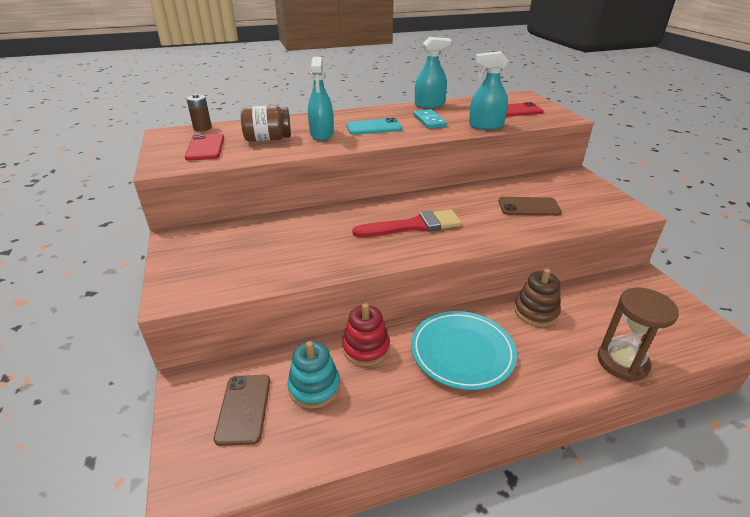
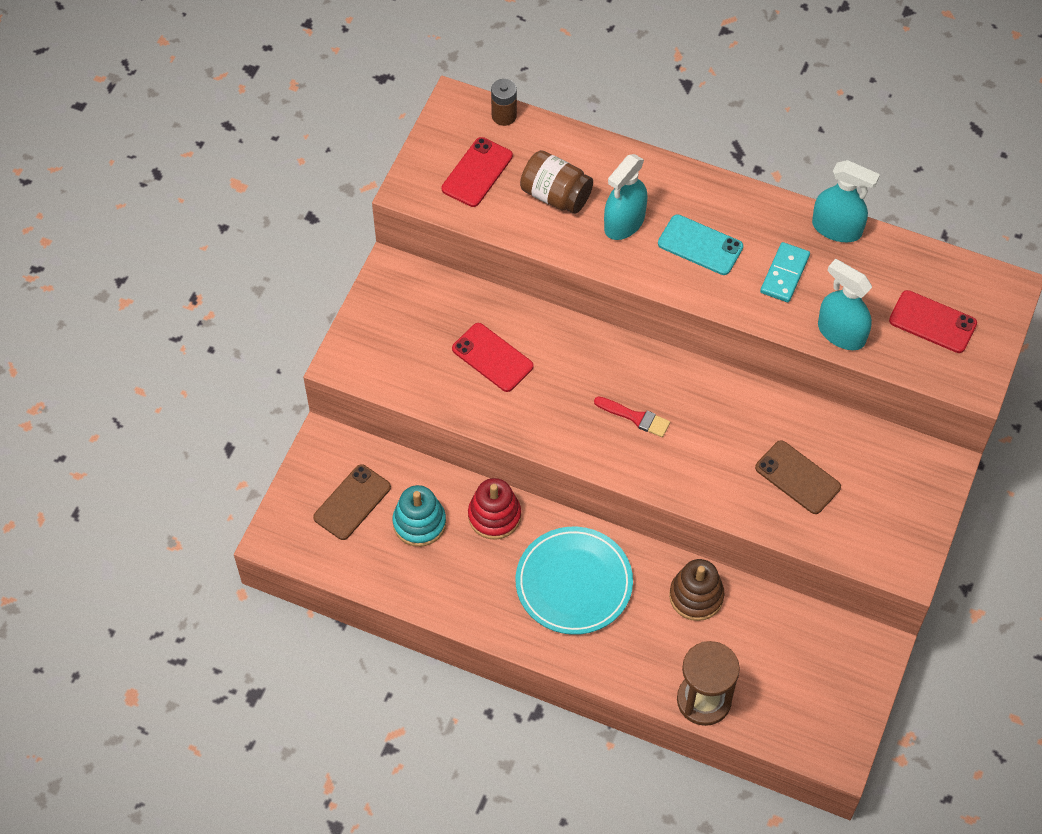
camera: 40 degrees right, 25 degrees up
red brush [352,210,462,237] -> red brush [594,396,670,437], size x0.56
none -> red phone [452,323,534,392]

